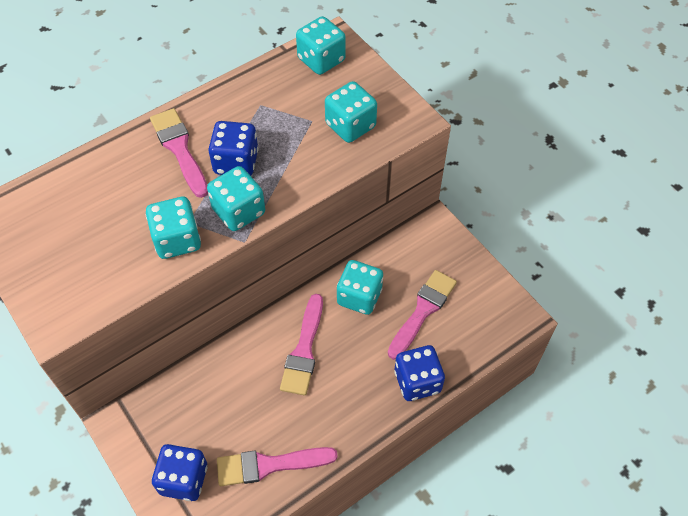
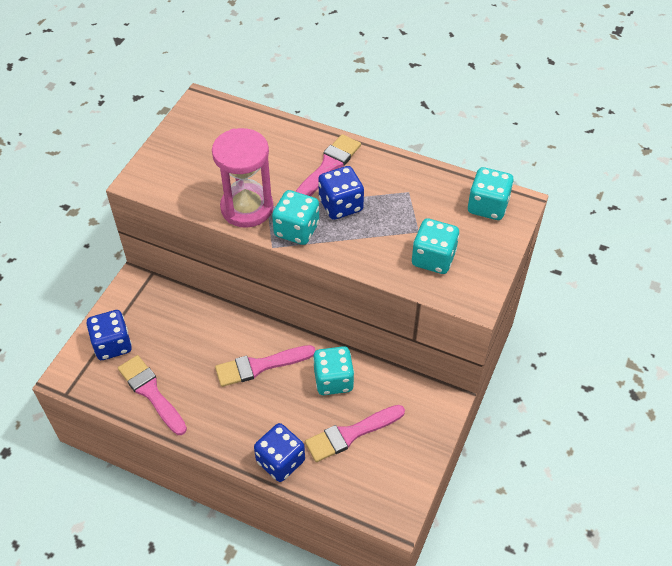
camera: 60 degrees right, 5 degrees down
turquoise dice [146,197,201,259] -> pink hourglass [212,128,273,228]
pink brush [388,270,457,360] -> pink brush turned 150 degrees clockwise [305,405,405,462]

